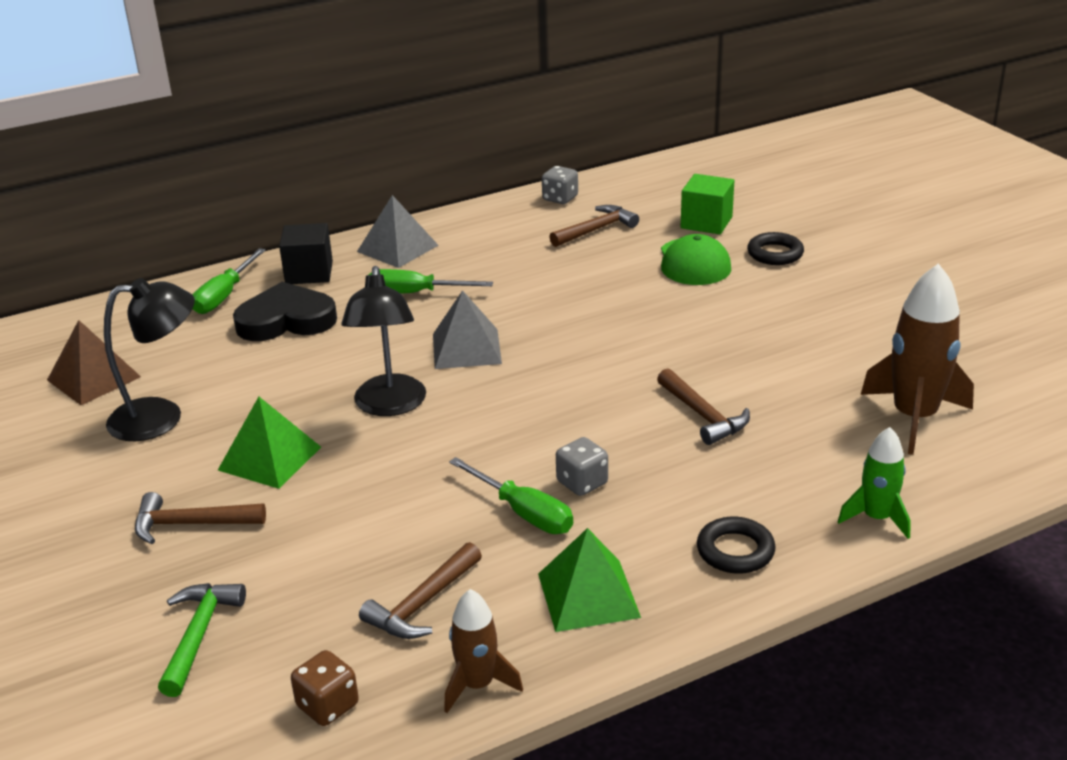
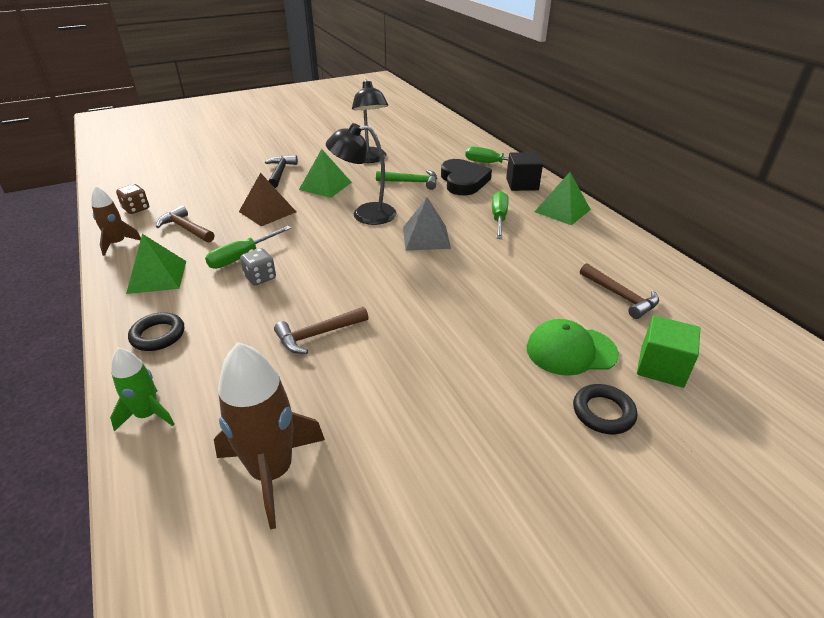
camera: 90 degrees right, 5 degrees up
brown pyramid [47,320,141,405] -> brown pyramid moved to [239,173,296,226]
brown hammer [135,492,266,544] -> black hammer [265,155,298,188]
green hammer [158,583,246,697] -> green hammer moved to [376,170,437,190]
grey pyramid [357,195,439,268] -> green pyramid [534,172,591,225]
grey dice [542,166,578,204] -> none

